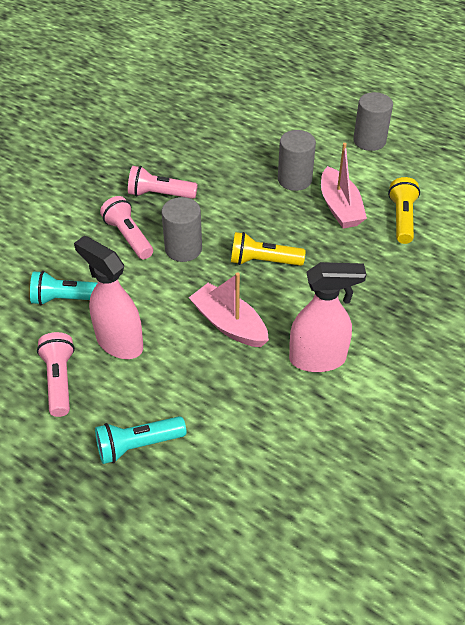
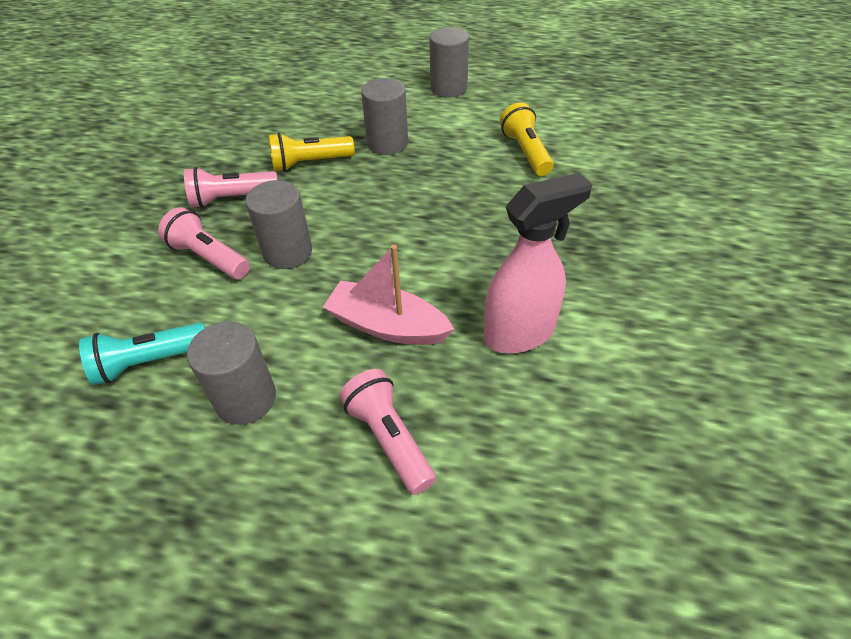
camera: 20 degrees left, 0 degrees up
pink flashlight [37,332,75,417] -> pink flashlight moved to [339,369,436,495]
pink spray bottle [74,236,143,359] -> grey cylinder [187,321,276,425]
turquoise flashlight [95,416,186,464] -> none
yellow flashlight [231,232,305,266] -> yellow flashlight moved to [269,132,355,172]
pink boat [321,143,367,228] -> none

